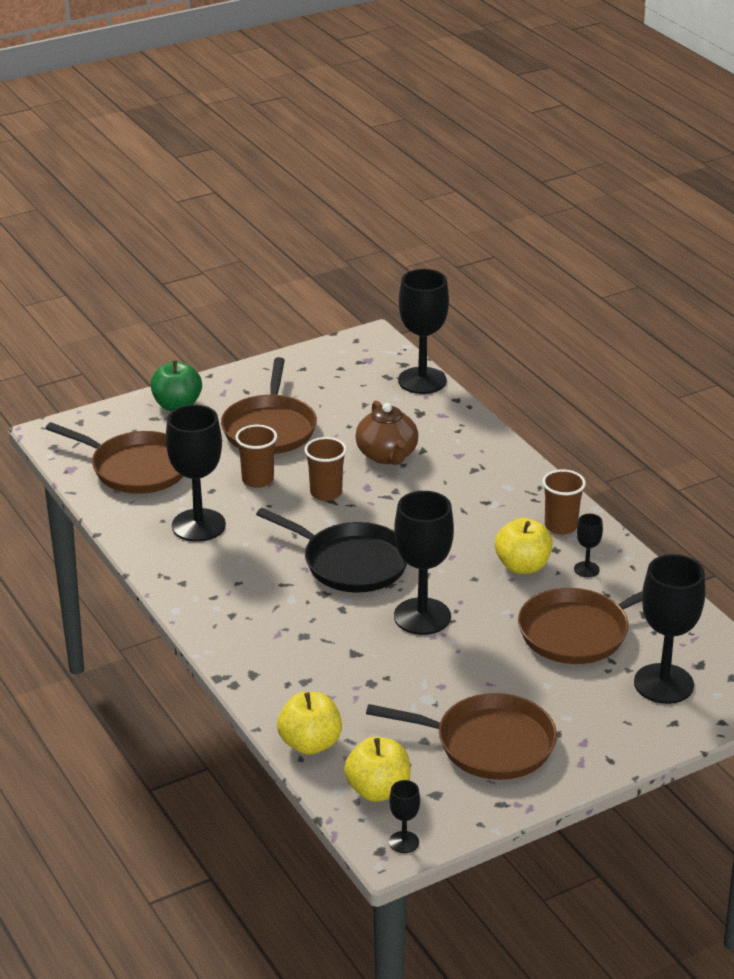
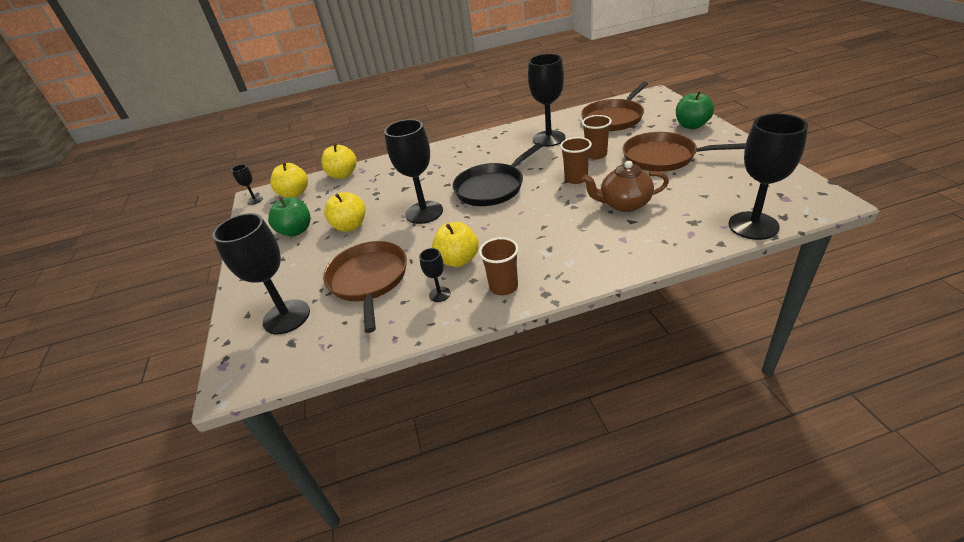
camera: 110 degrees right, 5 degrees up
brown pan [366,693,557,780] -> green apple [268,197,311,237]
none -> yellow apple [324,192,366,232]

